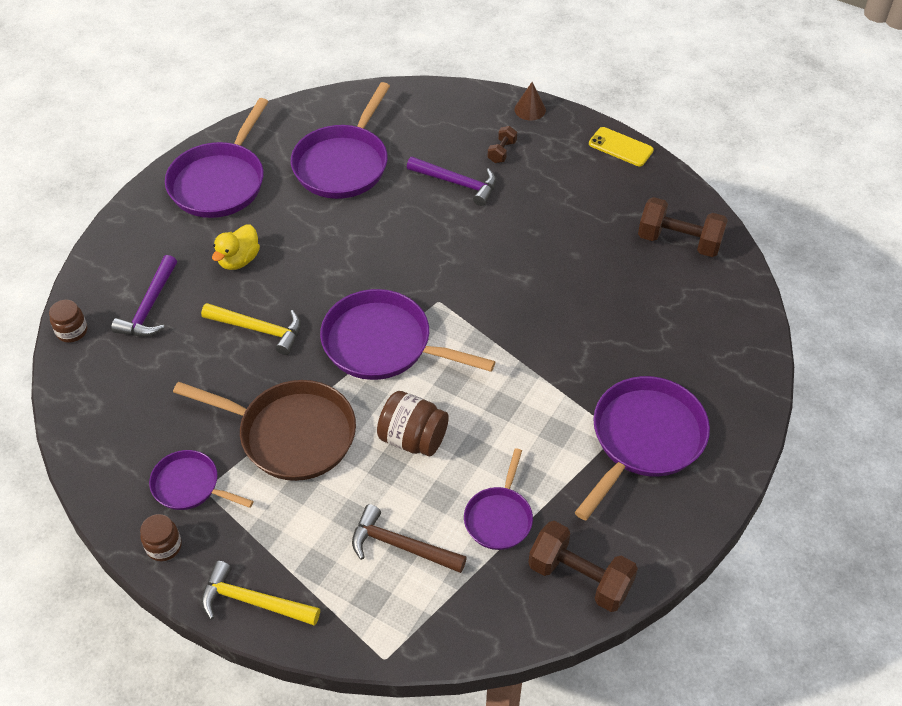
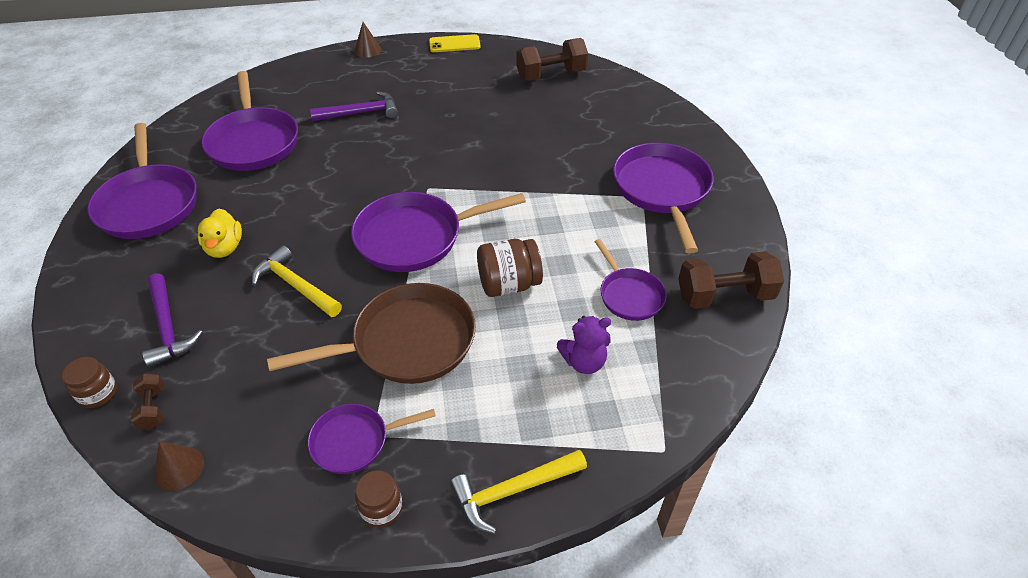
camera: 40 degrees left, 5 degrees down
yellow hammer [201,303,301,355] -> yellow hammer turned 120 degrees counterclockwise [252,245,342,317]
brown hammer [352,504,467,573] -> purple teddy bear [557,316,611,374]
brown dumbbell [488,126,517,163] -> brown dumbbell moved to [130,373,164,429]
none -> brown cone [155,441,204,491]

